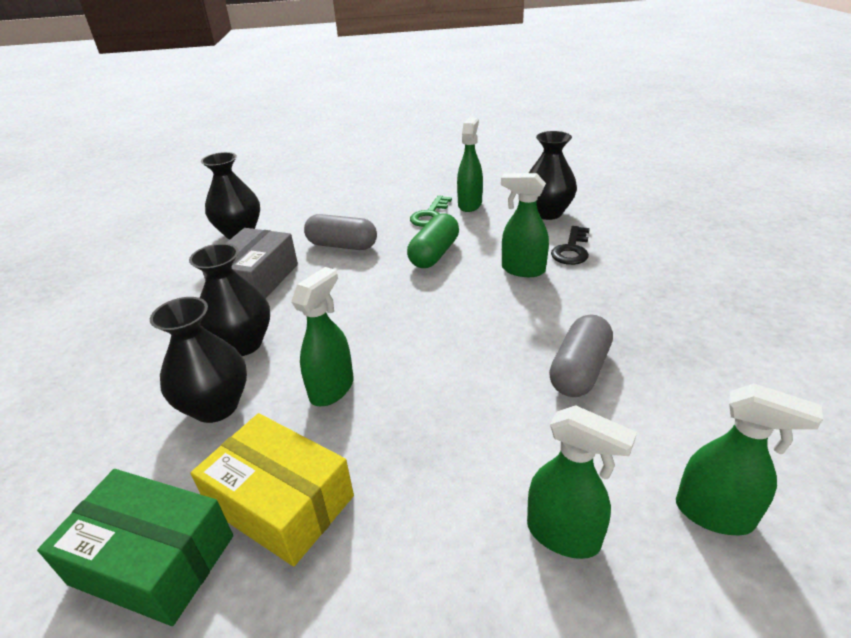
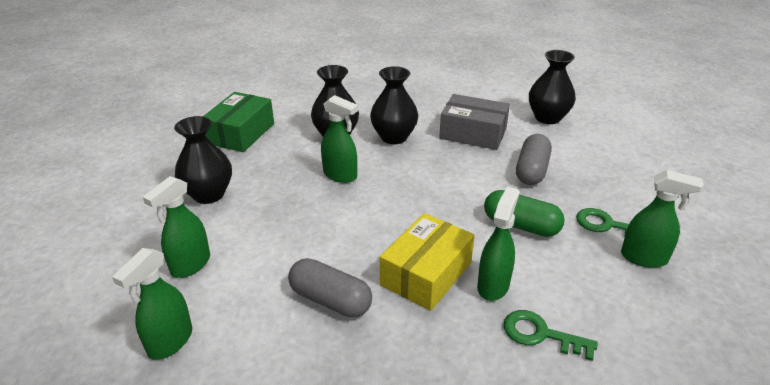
camera: 90 degrees right, 0 degrees up
yellow box [190,413,354,567] -> yellow box moved to [380,213,475,311]
black vase [529,131,577,220] -> black vase moved to [174,116,232,204]
black key [551,226,590,265] -> green key [504,310,598,361]

